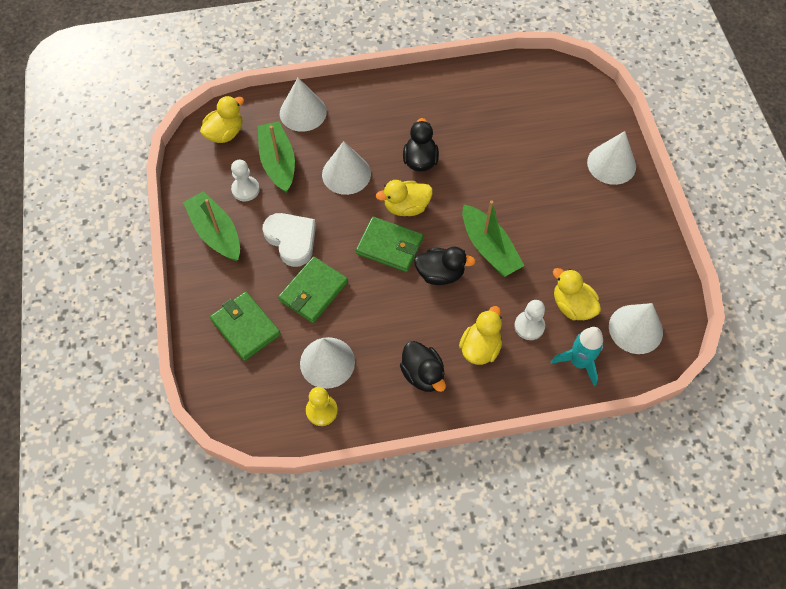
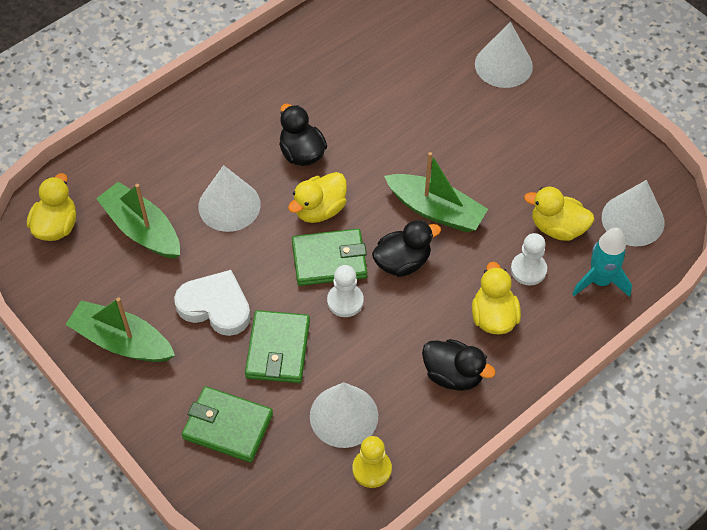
camera: 30 degrees left, 5 degrees down
white pawn [231,160,260,201] -> white pawn moved to [327,265,364,317]
white cone [280,78,327,132] -> none

